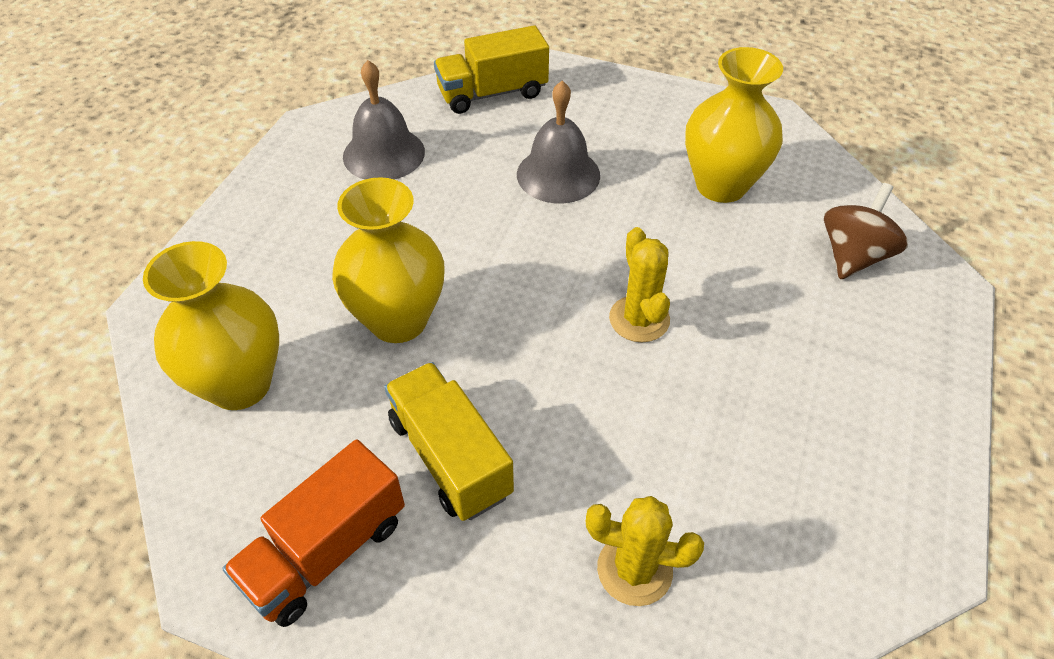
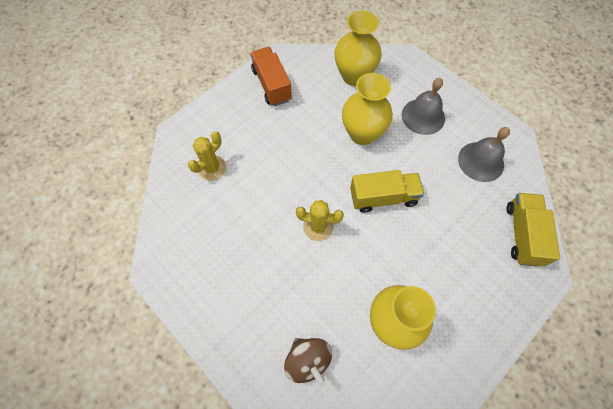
camera: 115 degrees right, 15 degrees up
yellow truck [384,362,514,521] -> yellow truck moved to [350,170,424,213]
grey bell [517,81,600,203] -> grey bell moved to [402,78,445,135]

